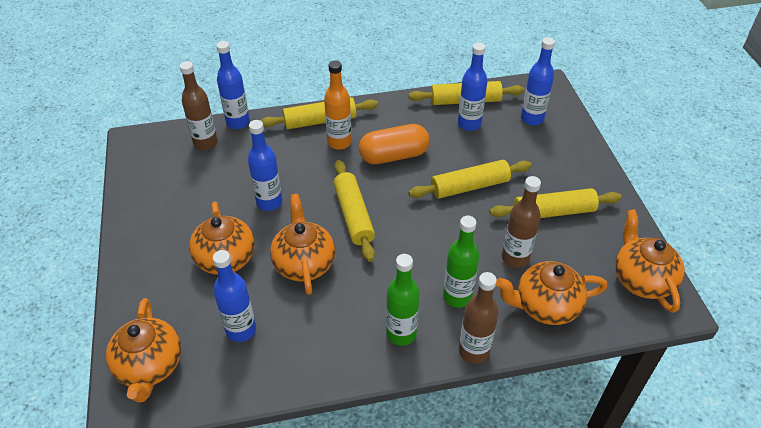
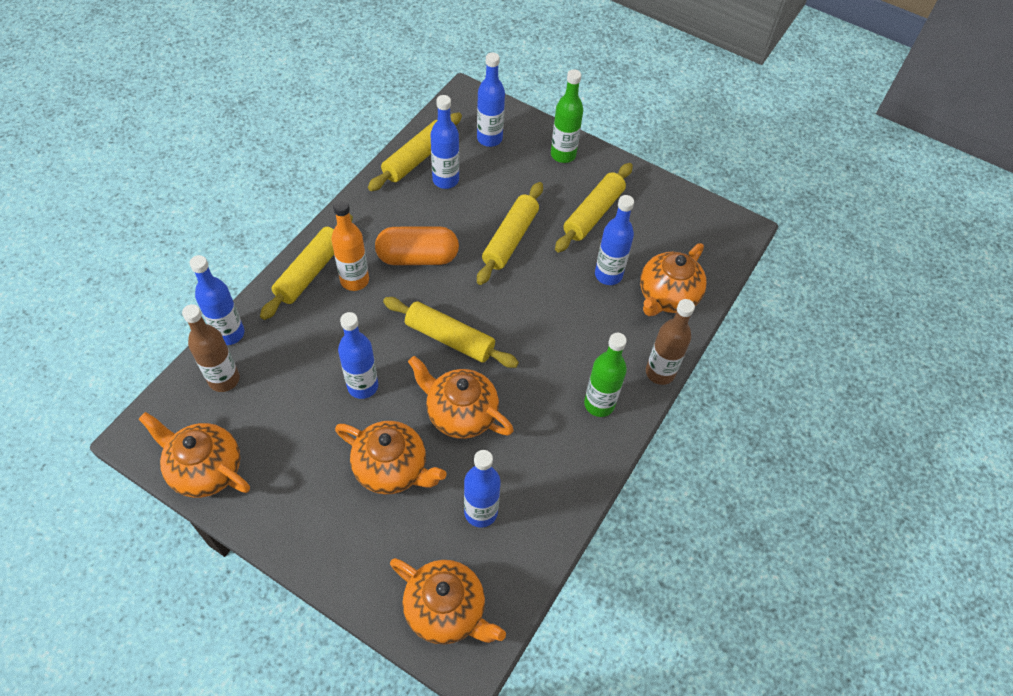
camera: 50 degrees left, 10 degrees up
orange capsule [359,124,430,164] -> orange capsule turned 60 degrees clockwise [375,226,459,265]
green bottle [443,216,479,308] -> green bottle moved to [551,69,583,163]
brown bottle [502,176,541,268] -> blue bottle [595,195,634,285]
orange teapot [615,209,685,313] -> orange teapot moved to [139,412,250,498]

